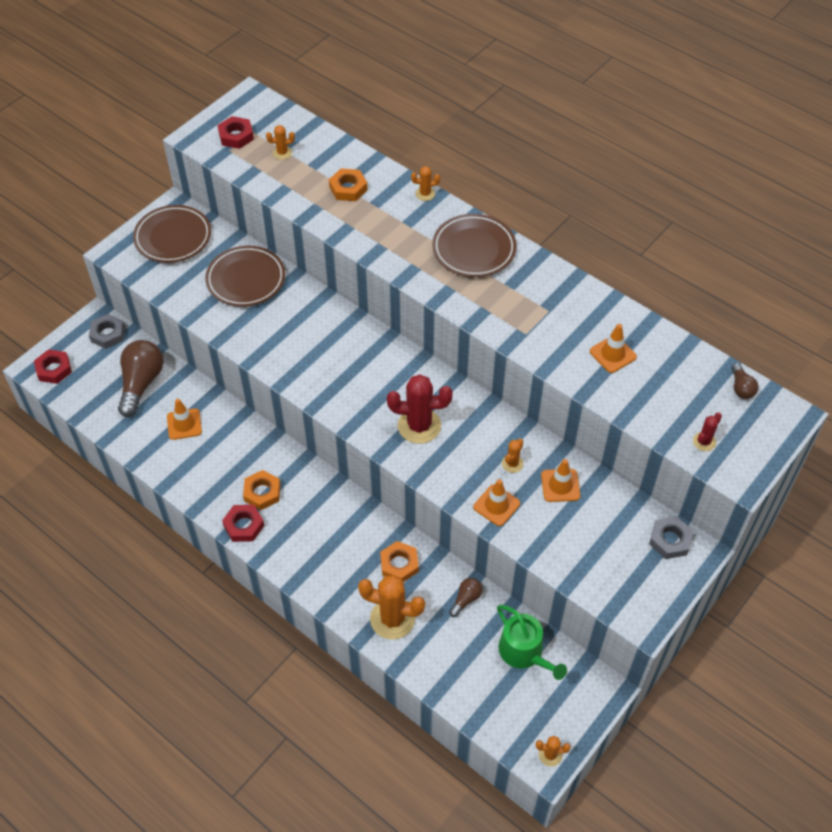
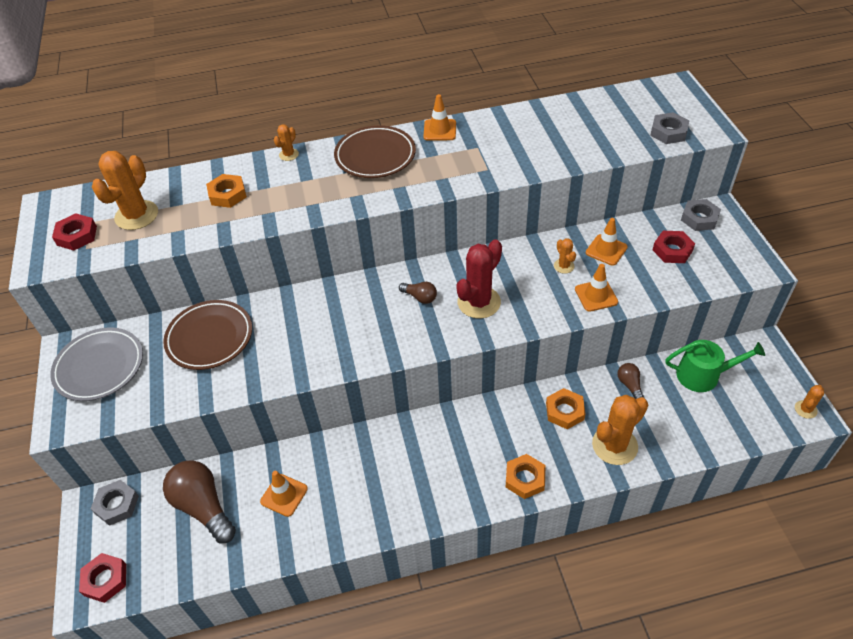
camera: 50 degrees left, 5 degrees down
brown plate [133,205,211,263] -> grey plate [50,327,143,401]
red nut [222,505,264,542] -> red nut moved to [653,231,695,263]
orange nut [243,470,281,510] -> orange nut moved to [506,454,546,499]
orange cactus [266,125,295,160] -> orange cactus [92,151,158,230], size x2.05
orange traffic cone [590,324,637,373] -> orange traffic cone moved to [423,94,456,141]
red cactus [693,412,722,451] -> grey nut [650,112,689,144]
brown light bulb [731,363,758,399] -> brown light bulb moved to [399,282,437,304]

